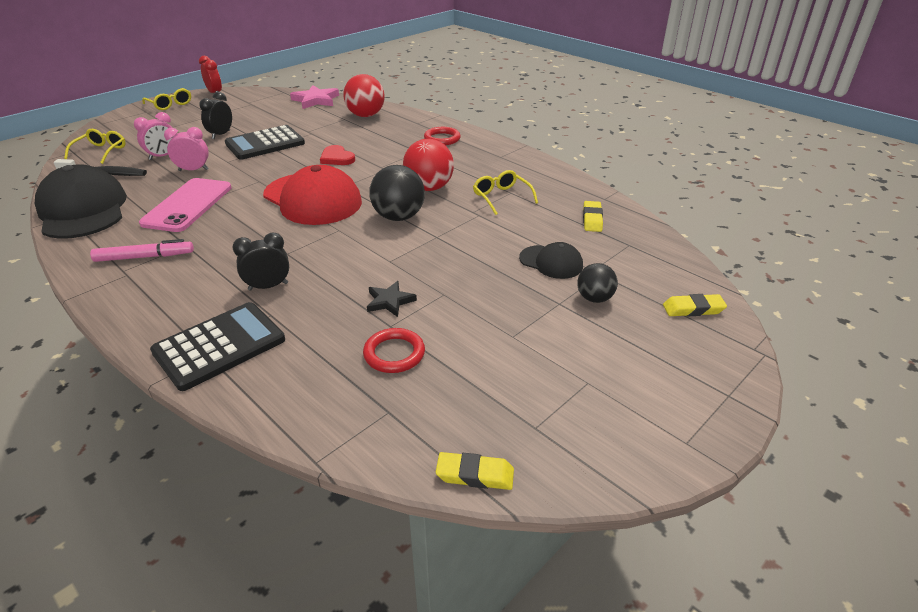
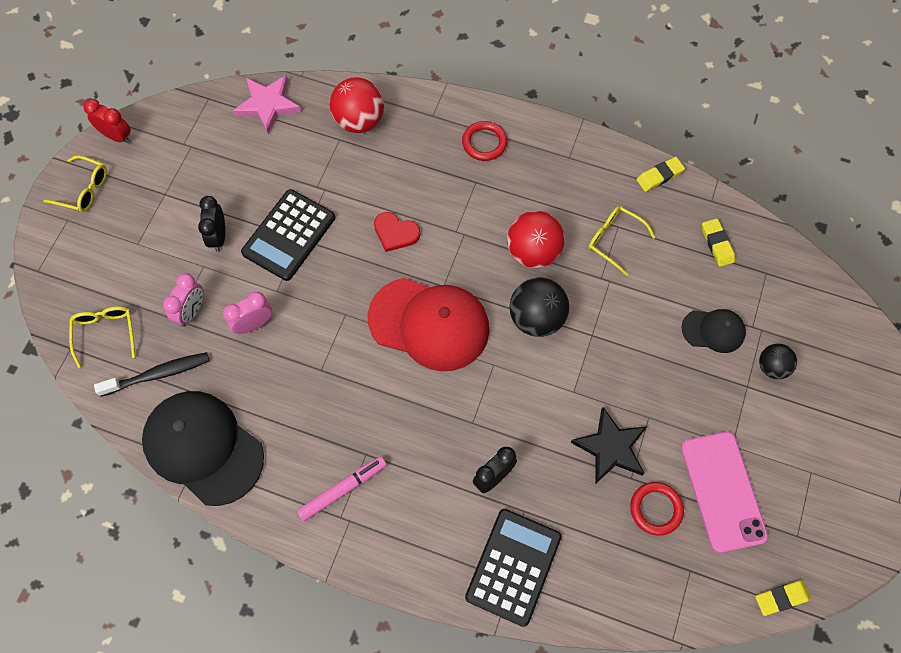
camera: 25 degrees left, 30 degrees up
pink phone [139,178,231,232] -> pink phone moved to [681,432,768,553]
black star [367,281,417,317] -> black star [570,407,647,483], size x1.63
yellow eraser [663,294,727,316] -> yellow eraser moved to [637,157,685,192]

